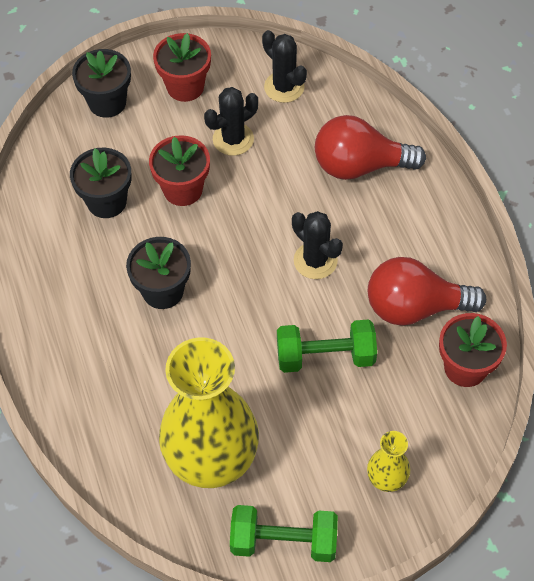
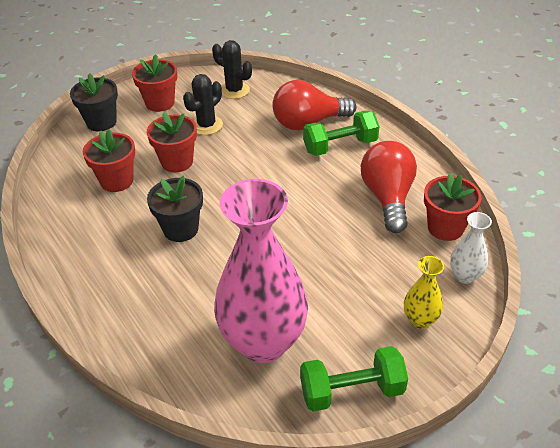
camera: 15 degrees left, 15 degrees down
black flower pot [70,148,131,218] -> red flower pot [83,129,135,192]
yellow vase [159,337,259,488] -> pink vase [214,179,308,363]
green dumbbell [277,319,377,373] -> green dumbbell moved to [303,111,379,156]
black cactus [292,211,343,279] -> none
red light bulb [368,257,486,326] -> red light bulb turned 105 degrees clockwise [361,141,417,233]
none -> white vase [450,212,492,284]

